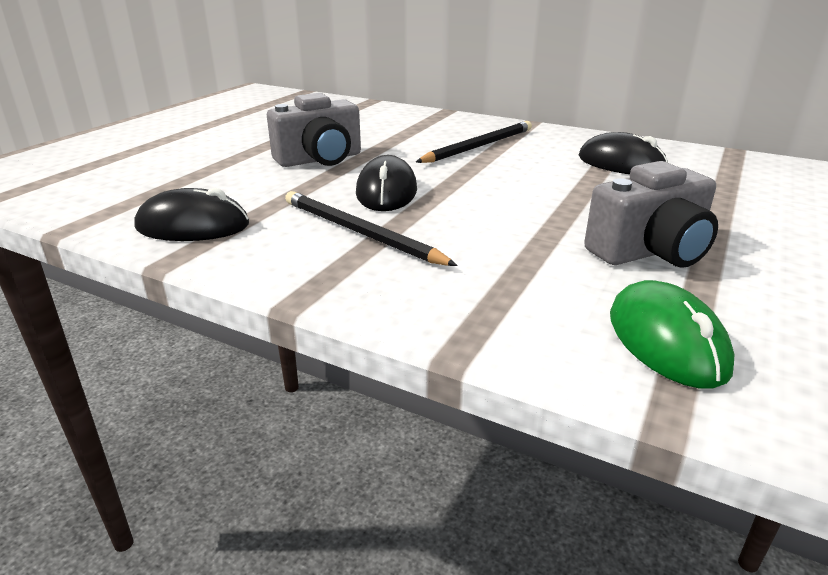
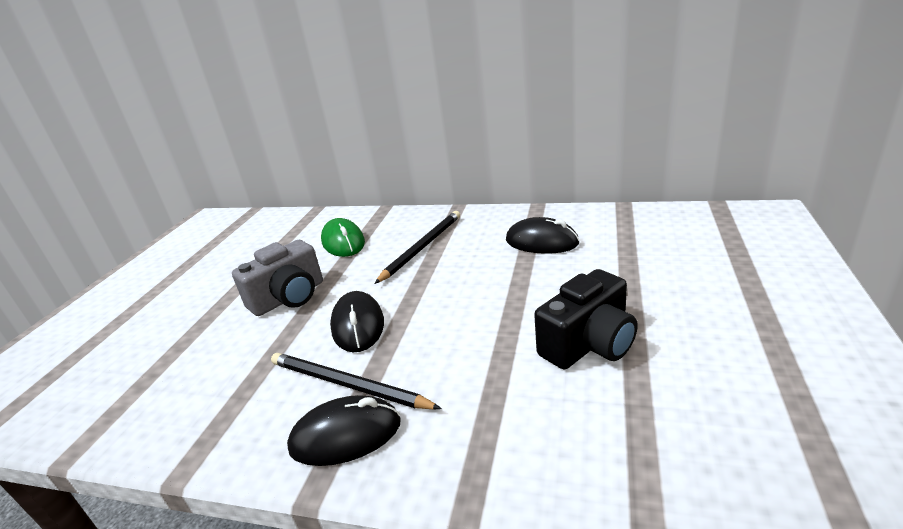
camera: 10 degrees left, 0 degrees up
black mouse [134,188,249,241] -> black mouse moved to [287,395,401,466]
grey camera [584,161,718,268] -> black camera [534,269,638,369]
green mouse [610,280,734,389] -> green mouse moved to [321,218,365,257]

